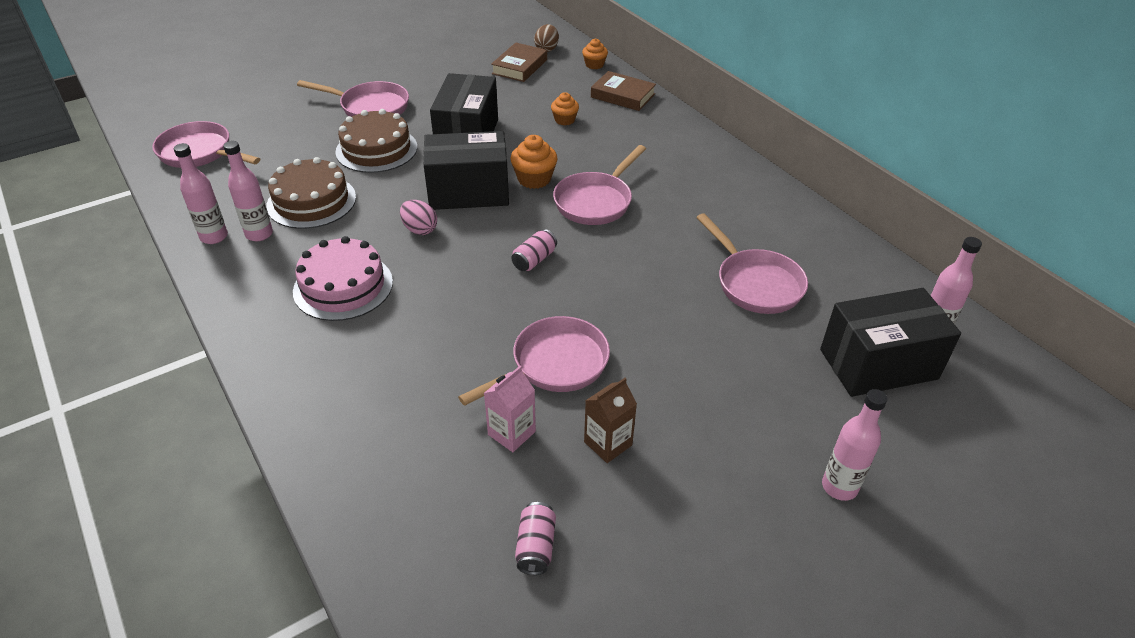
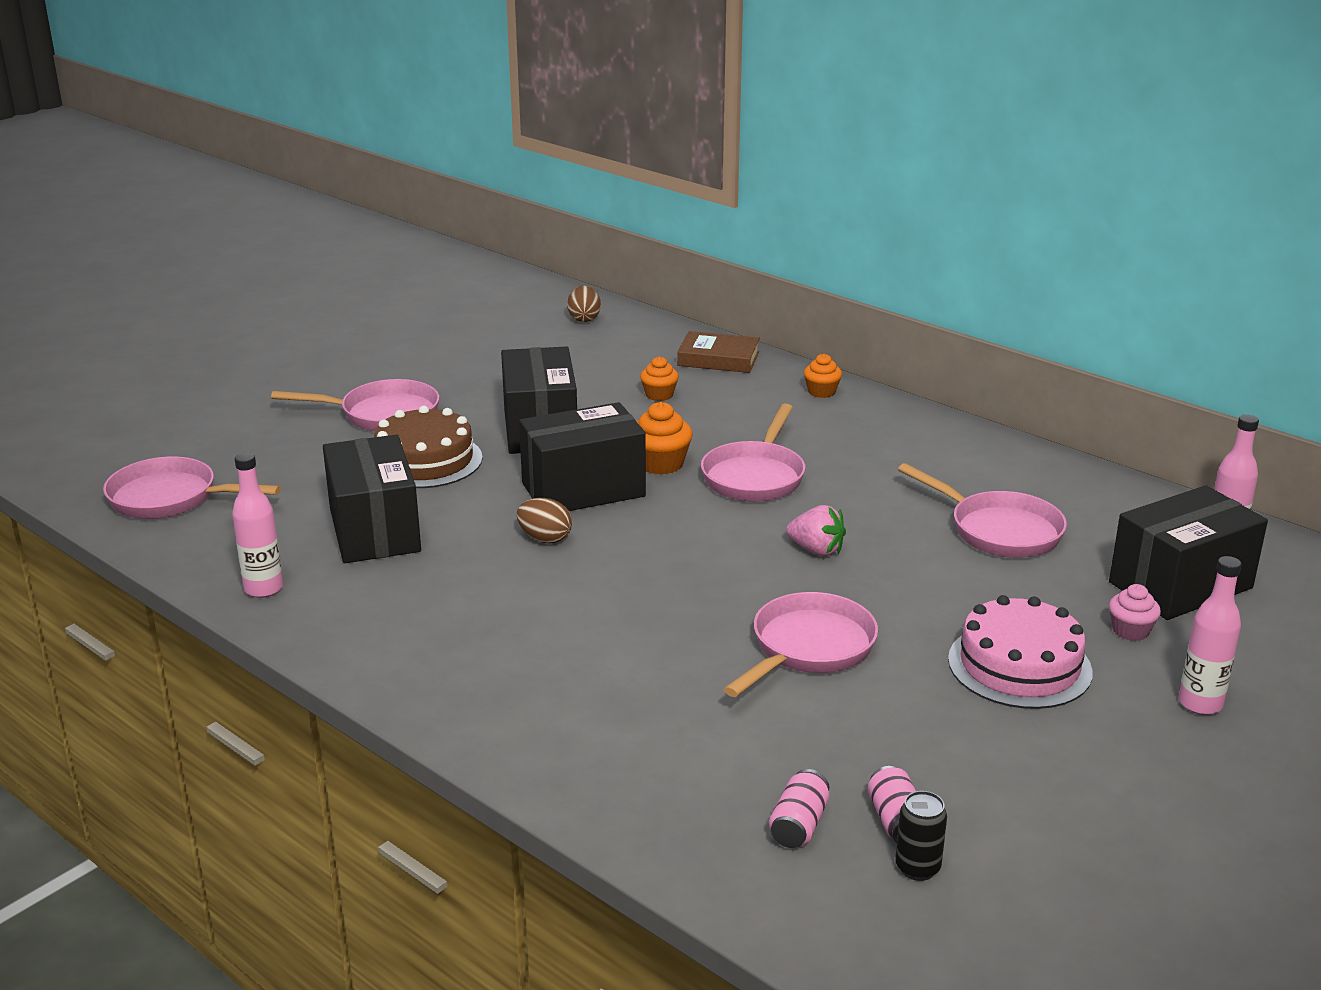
camera: 15 degrees left, 15 degrees down
pink bottle [223,141,273,241] -> none
brown cake [266,157,356,229] -> black box [323,435,421,563]
pink cake [293,236,393,321] -> pink cake moved to [948,595,1093,709]
pink egg [400,200,437,235] -> brown egg [517,498,572,544]
pink carton [484,366,536,452] -> none
brown book [491,42,547,82] -> none
pink can [511,229,557,271] -> pink can moved to [769,769,829,848]
orange cupcake [582,39,608,69] -> orange cupcake moved to [804,354,842,398]
brown carton [584,378,637,463] -> none
none -> pink strawberry [786,505,846,556]
none -> black can [895,791,947,881]
none -> pink cupcake [1109,584,1161,641]

